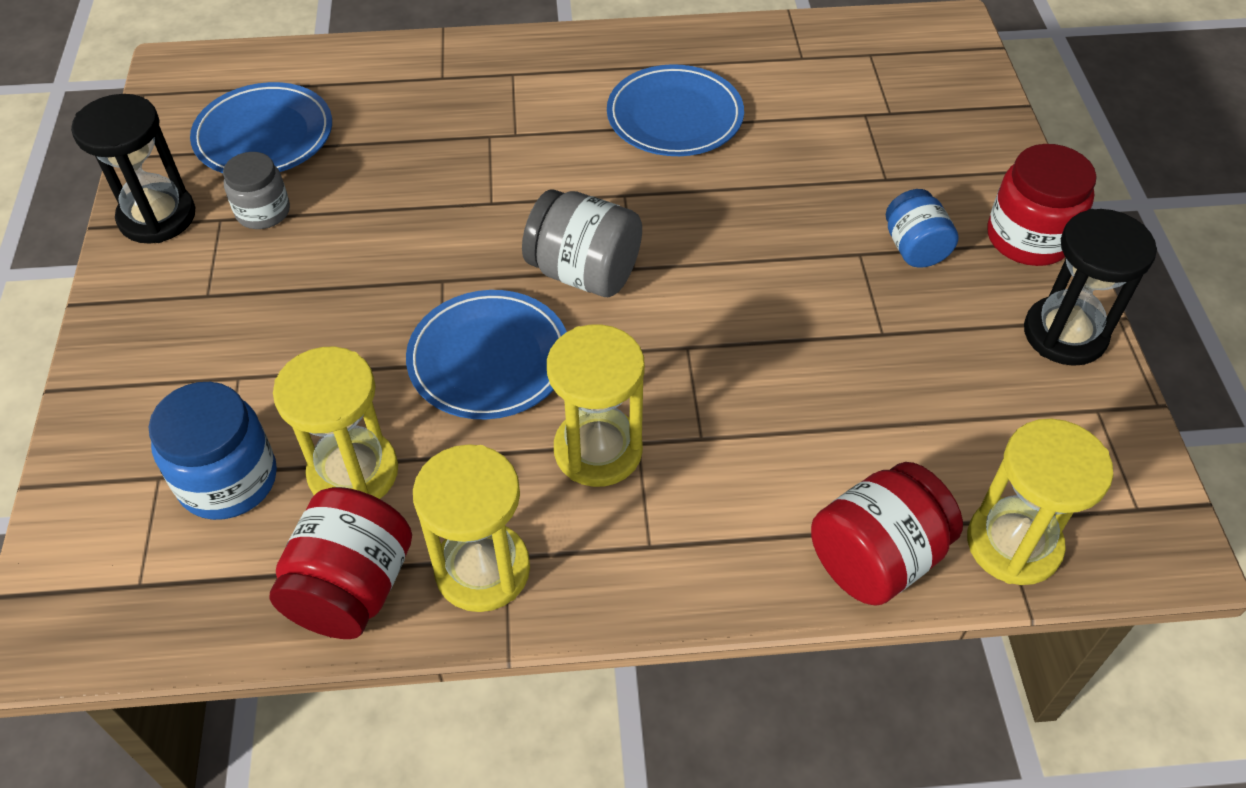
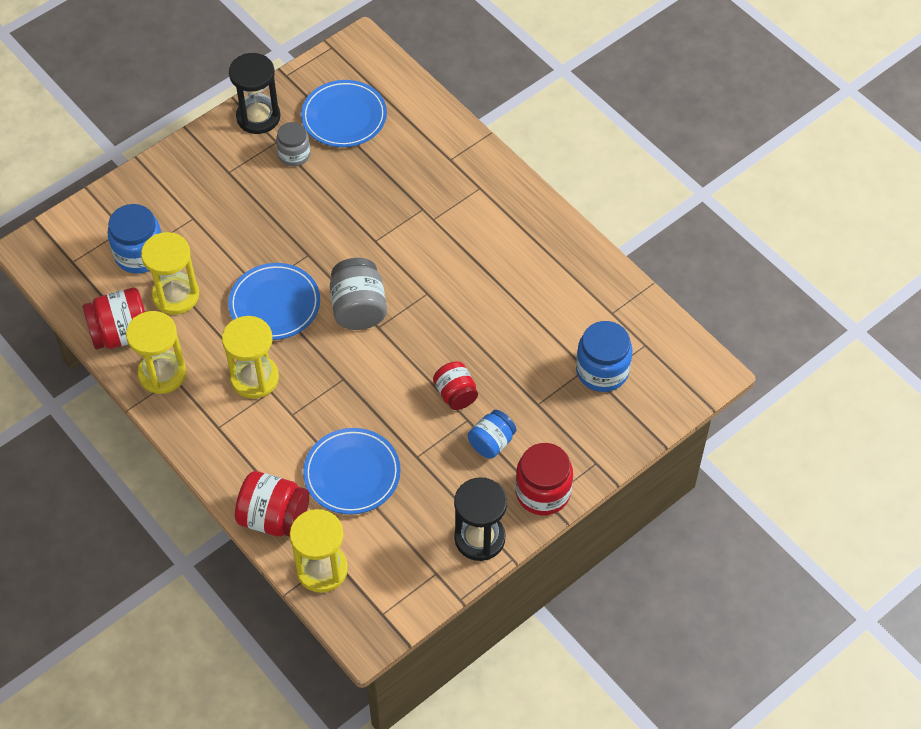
camera: 55 degrees right, 5 degrees up
blue plate [607,64,744,156] -> blue plate moved to [303,428,401,515]
none -> red jar [433,361,478,410]
none -> blue jar [576,321,632,392]

